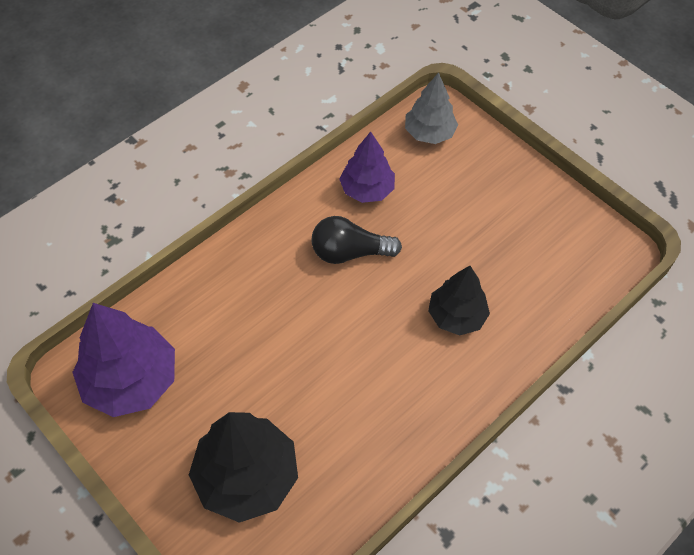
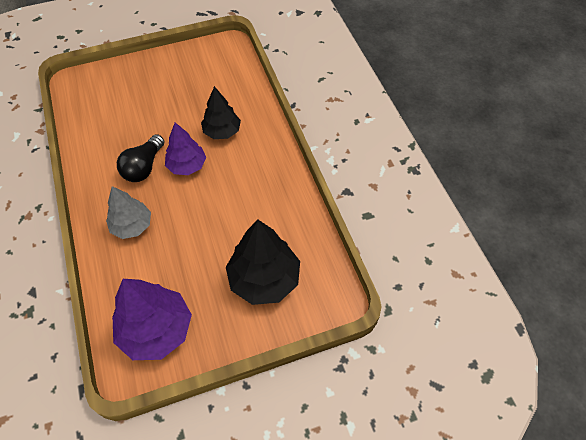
camera: 65 degrees left, 0 degrees up
purple tree [339,132,395,203] -> purple tree moved to [165,123,206,175]
grey tree [405,72,458,144] -> grey tree moved to [106,186,151,239]

